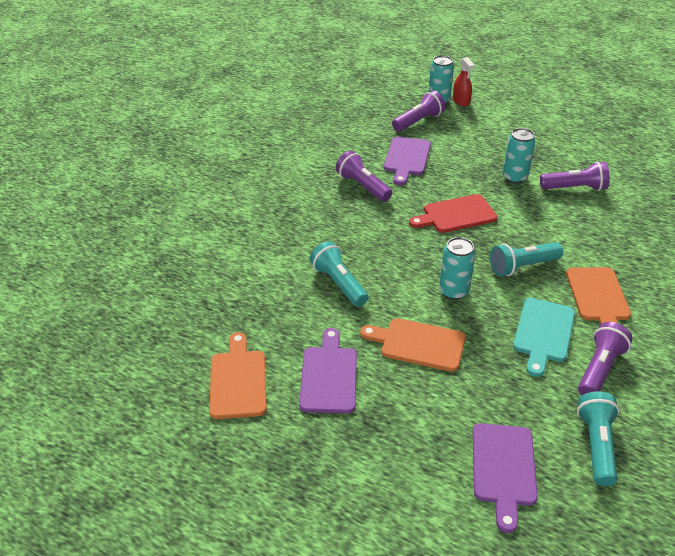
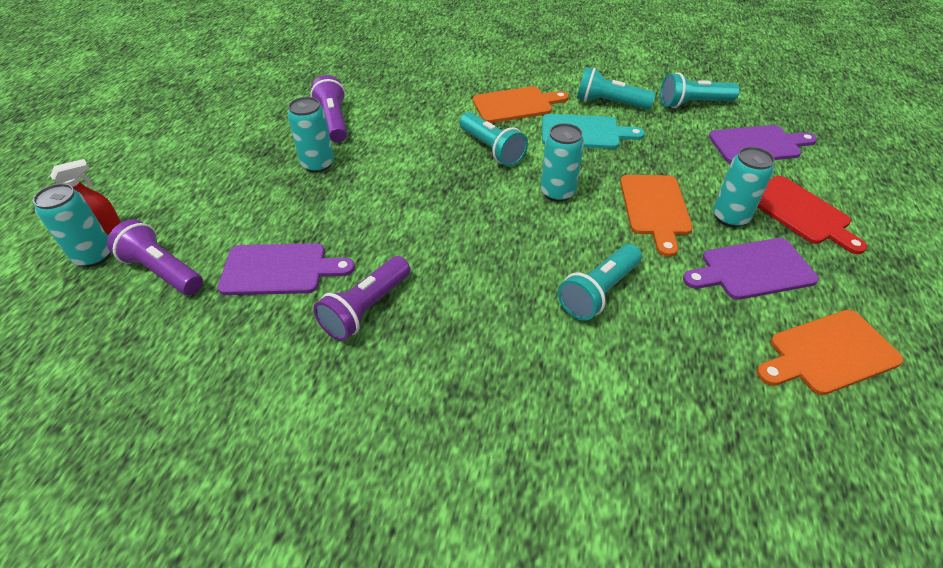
camera: 105 degrees left, 5 degrees up
red cutting board [409,194,498,233] -> red cutting board moved to [757,176,867,254]
purple flashlight [578,322,633,395] -> turquoise flashlight [577,67,656,110]
none -> turquoise can [713,147,775,227]

